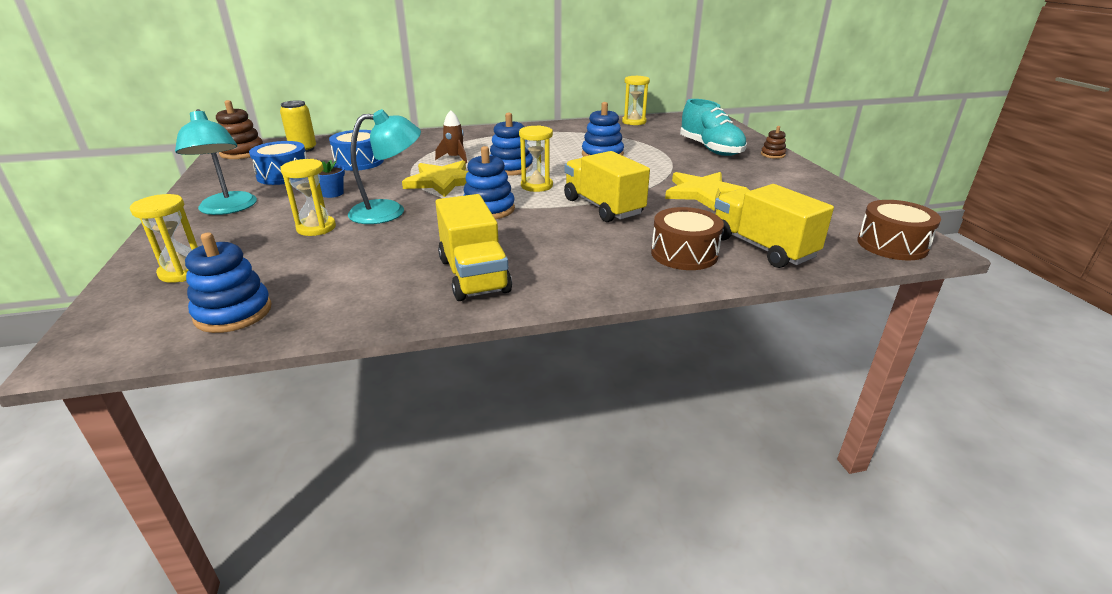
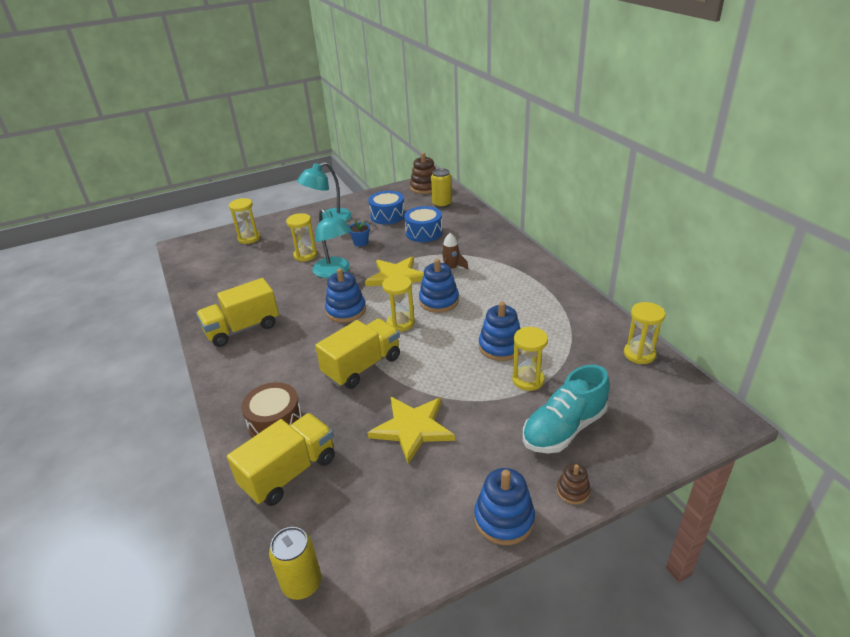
camera: 80 degrees right, 5 degrees up
blue stacking toy [185,233,272,333] -> blue stacking toy moved to [474,468,535,545]
brown drum [857,200,941,260] -> yellow can [269,527,321,600]
none -> yellow hourglass [512,327,548,391]

